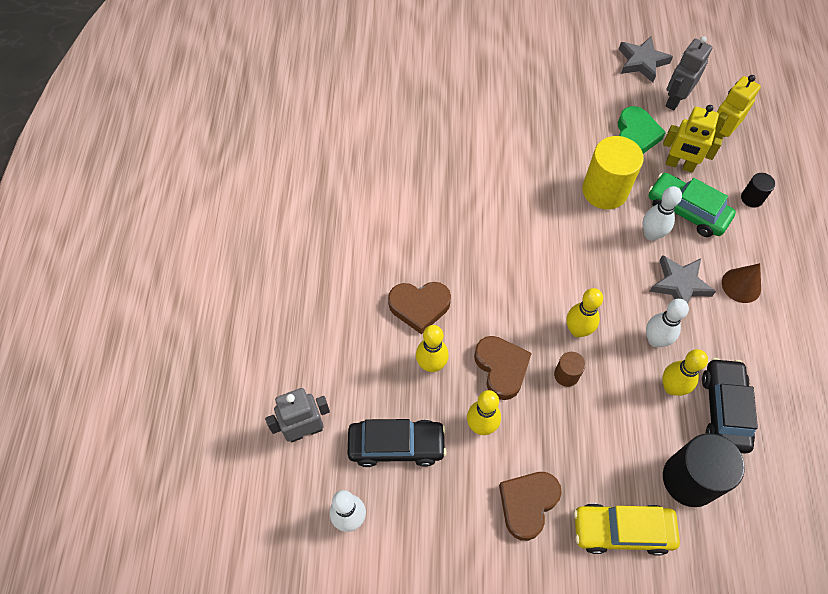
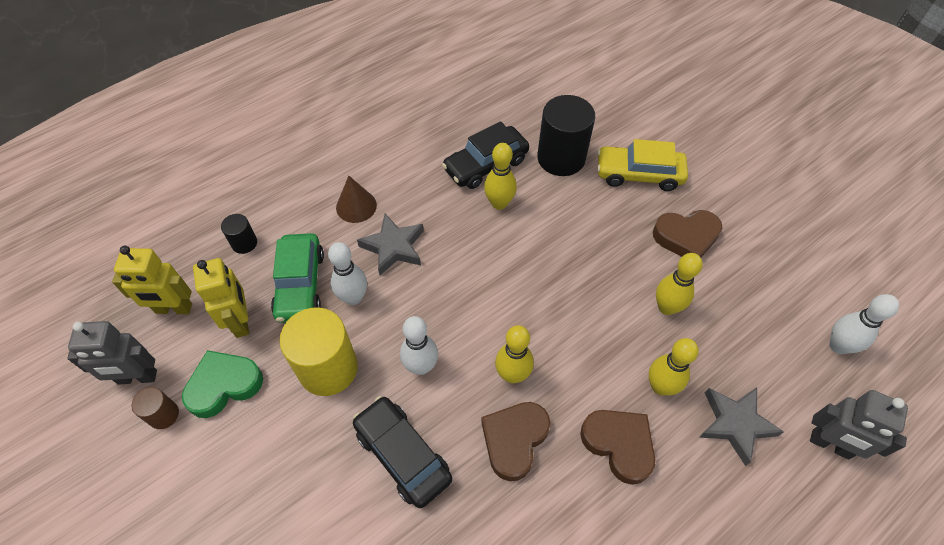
camera: 130 degrees left, 5 degrees down
black car [348,419,447,467] -> black car moved to [353,396,452,508]
brown heart [474,336,532,400] -> brown heart moved to [481,402,550,481]
brown cylinder [554,352,586,387] -> brown cylinder moved to [131,387,179,429]
yellow bowling pin [567,288,603,337] -> yellow bowling pin moved to [495,325,534,383]
yellow car [574,503,680,556] -> yellow car turned 135 degrees clockwise [597,139,688,191]
grey star [619,36,673,83] -> grey star moved to [699,387,784,466]
white bowling pin [646,299,689,347] -> white bowling pin moved to [400,316,438,375]

